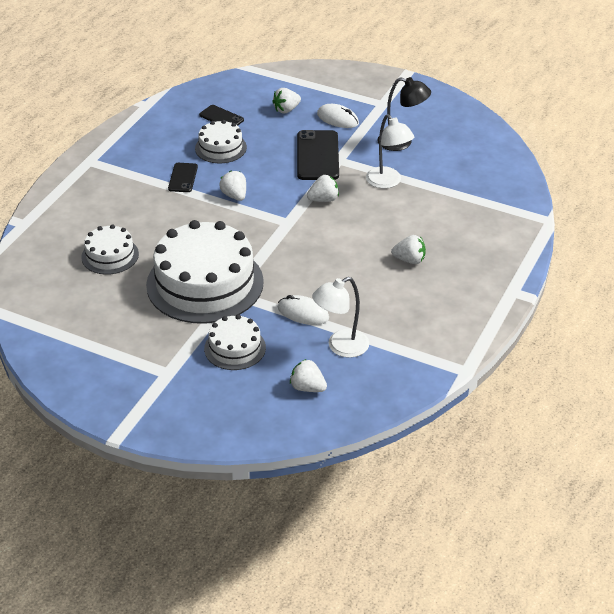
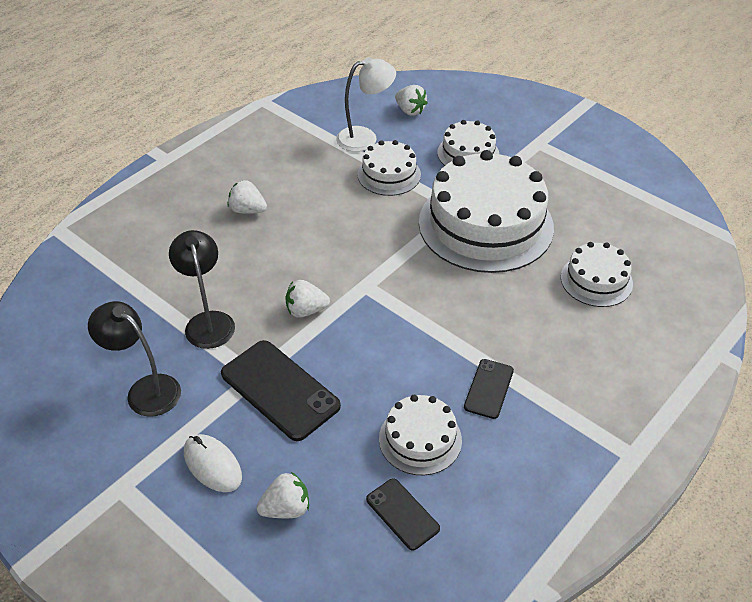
camera: 165 degrees left, 5 degrees up
white strawberry [219,171,246,201] -> none
white mouse [278,295,329,325] -> white cake [357,140,421,196]
black phone [297,130,339,180] -> black phone turned 60 degrees counterclockwise [221,340,341,441]
white lamp [366,114,414,189] -> black lamp [169,230,235,349]

